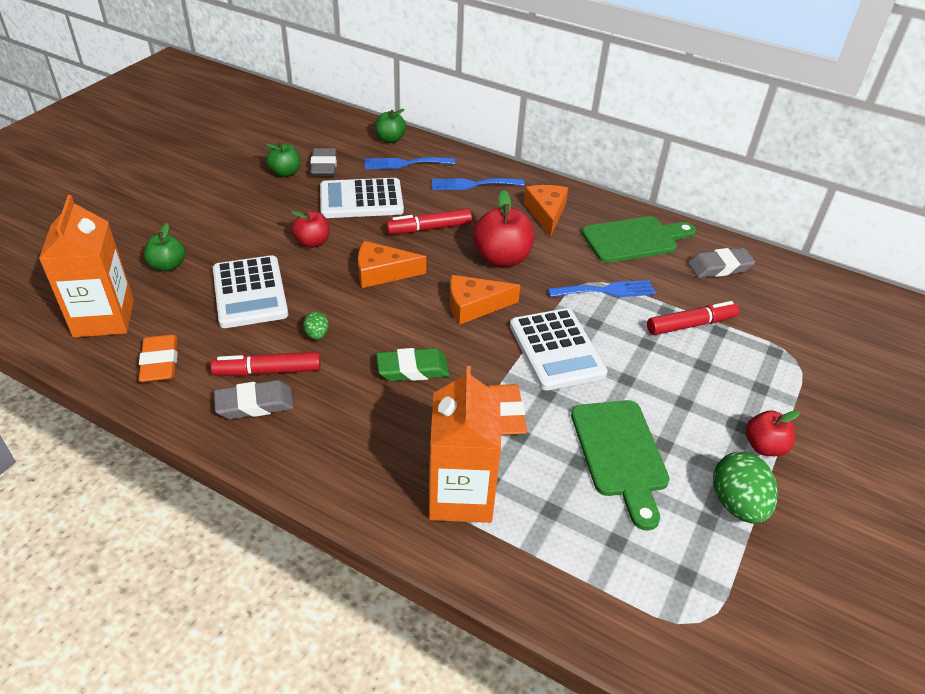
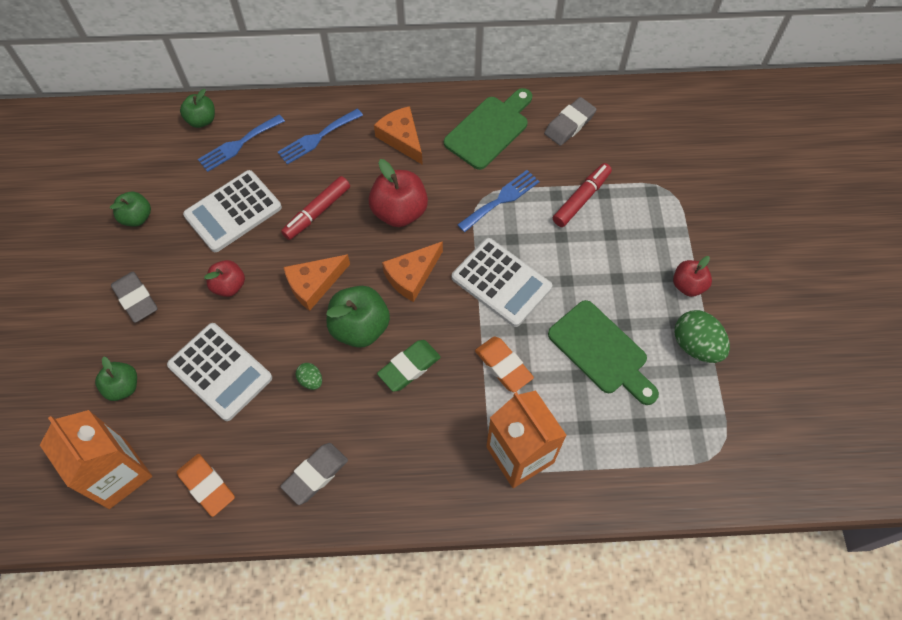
camera: 30 degrees left, 20 degrees up
red marker [211,352,321,376] -> none
grey eraser [310,148,337,177] -> grey eraser moved to [111,272,158,323]
none -> green apple [326,286,390,348]

